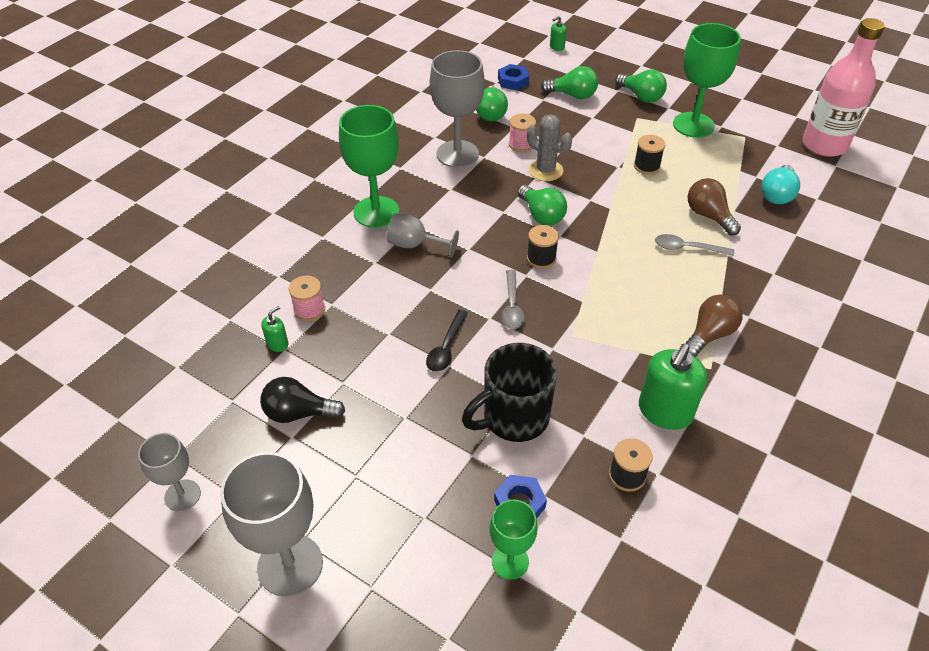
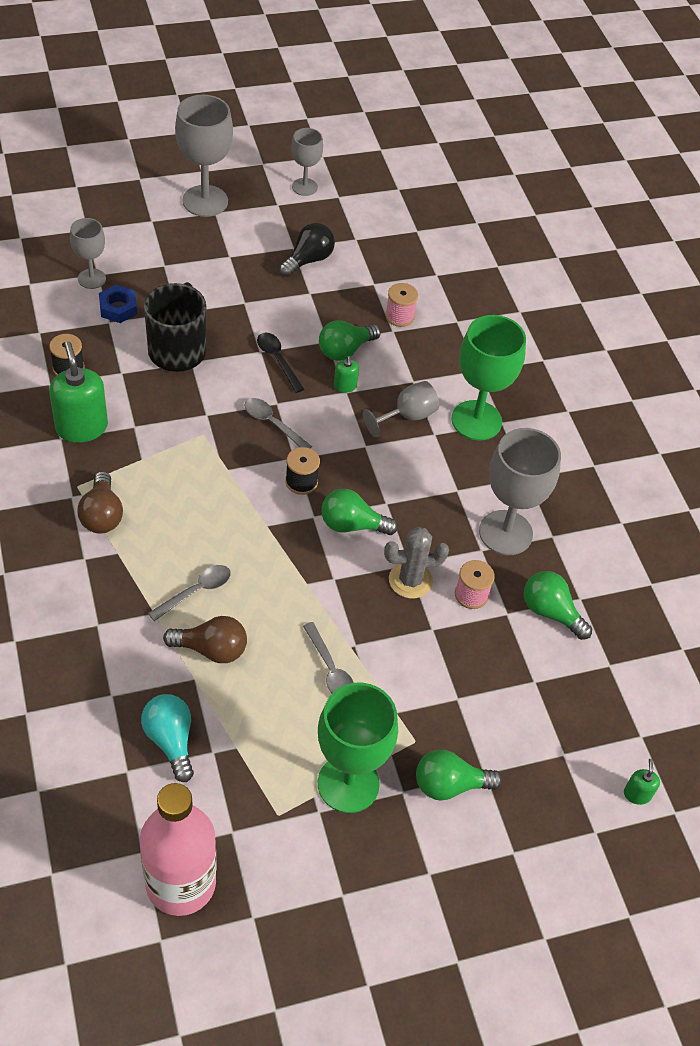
camera: 125 degrees right, 5 degrees up
green soap dispenser [261,306,288,352] -> green soap dispenser moved to [334,356,359,393]
green goblet [489,500,538,580] -> grey goblet [70,218,106,289]
blue nut [498,64,529,90] -> none
green light bulb [541,66,598,99] -> green light bulb moved to [319,320,381,361]
black spool [634,135,665,174] -> grey spoon [303,622,354,693]

